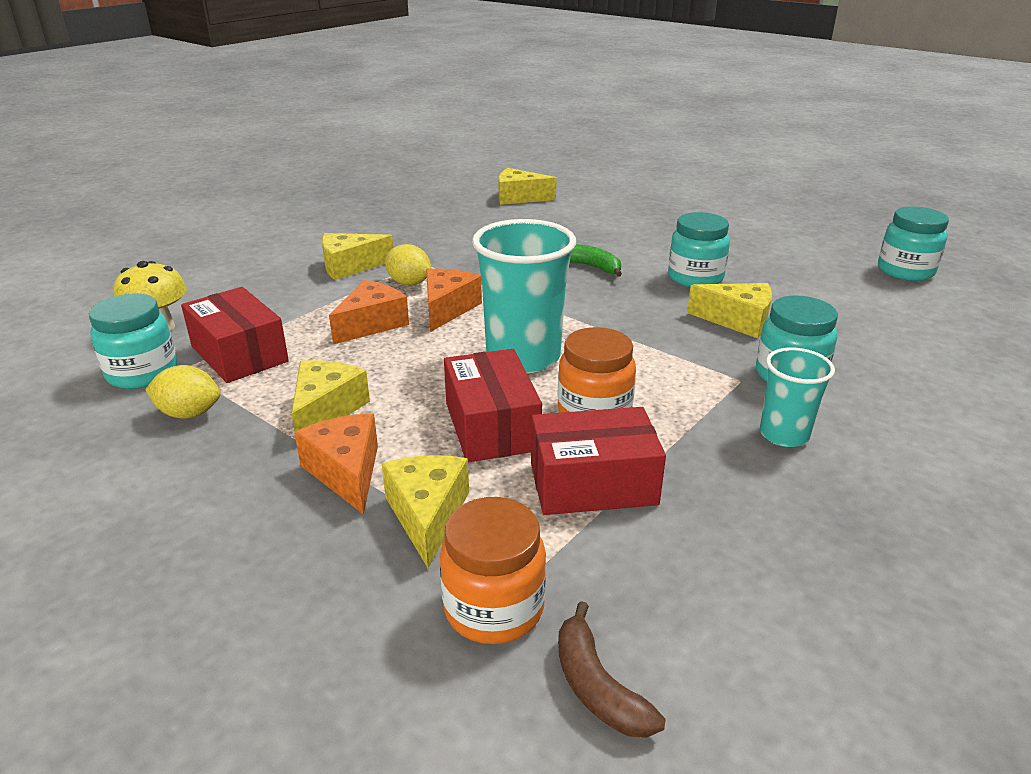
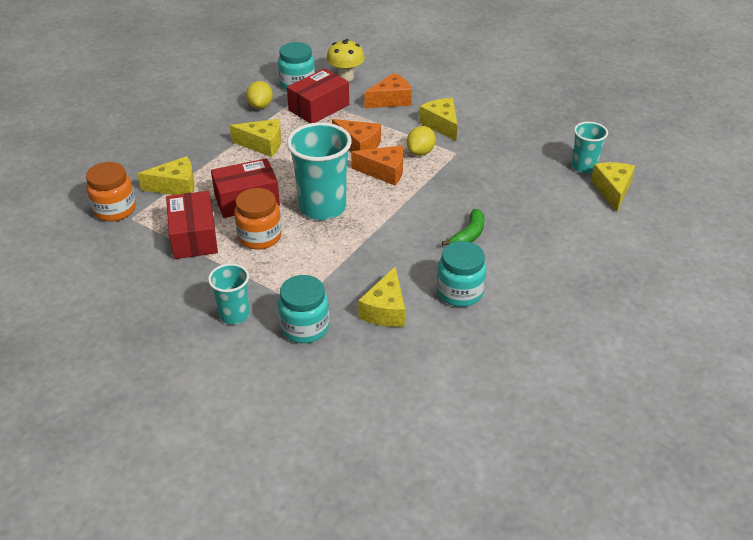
camera: 85 degrees right, 10 degrees up
orange cheese [294,413,378,515] -> orange cheese moved to [364,73,412,108]
brown banana [558,601,666,738] -> none
turquoise jar [878,206,949,281] -> none
none -> turquoise cup [572,122,608,174]

